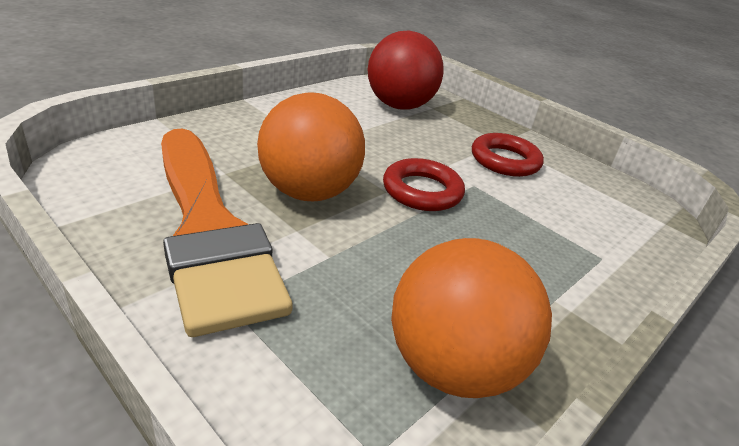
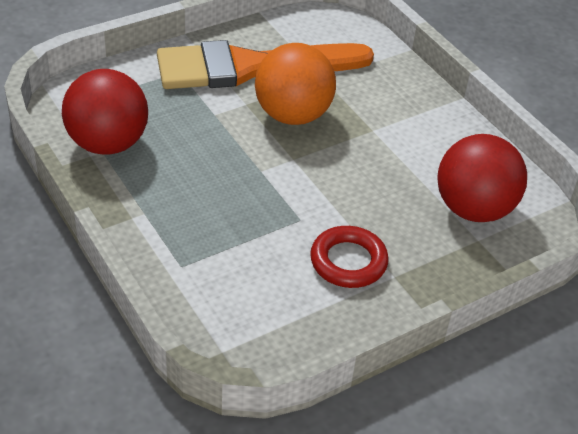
camera: 105 degrees right, 10 degrees up
red ring [383,158,465,211] -> none
orange ball [391,238,552,398] -> red ball [62,69,148,155]

